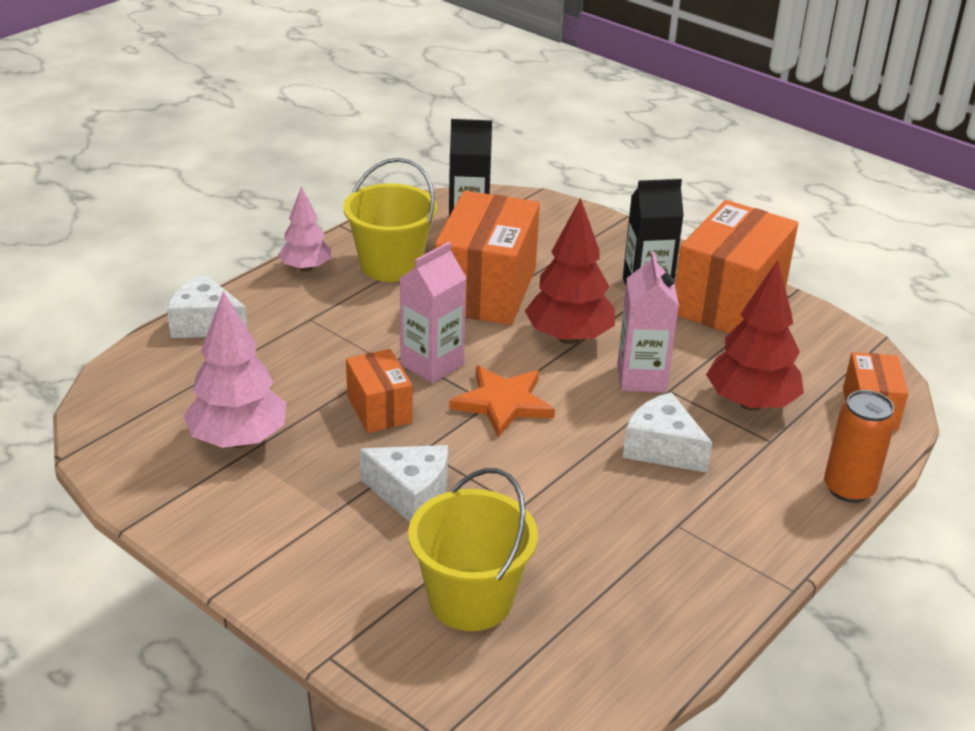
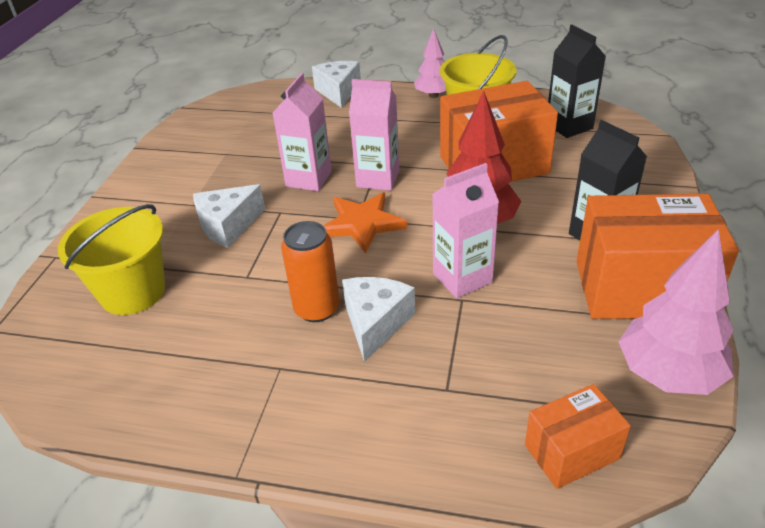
camera: 65 degrees right, 5 degrees up
pink tree [183,291,286,448] -> pink tree moved to [618,229,734,395]
orange box [346,349,413,433] -> pink carton [273,73,332,191]
white cheese [360,445,448,522] -> white cheese turned 60 degrees clockwise [193,184,265,248]
red tree [706,260,804,411] -> none
orange can [824,390,896,503] -> orange can moved to [281,221,340,322]

